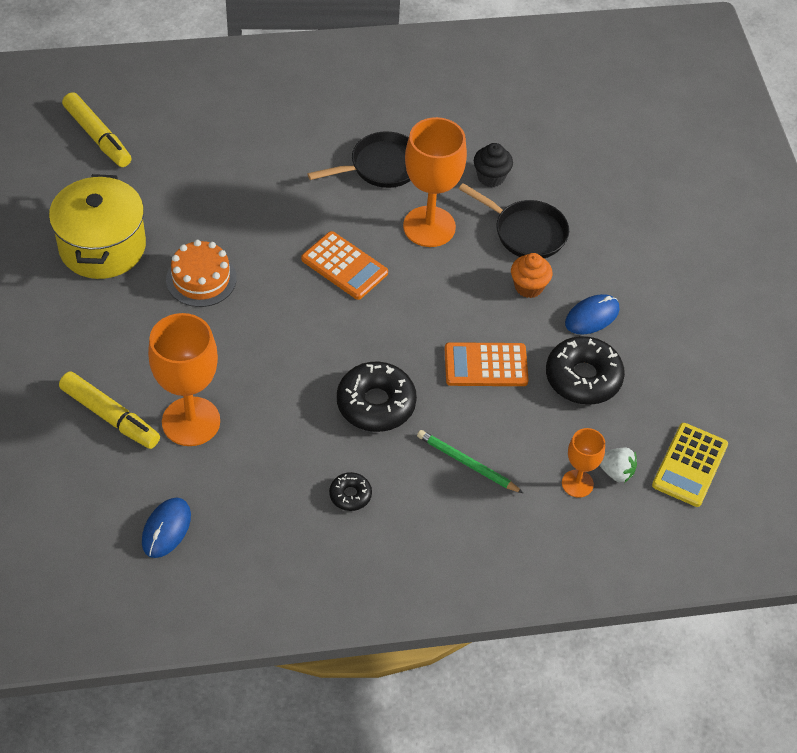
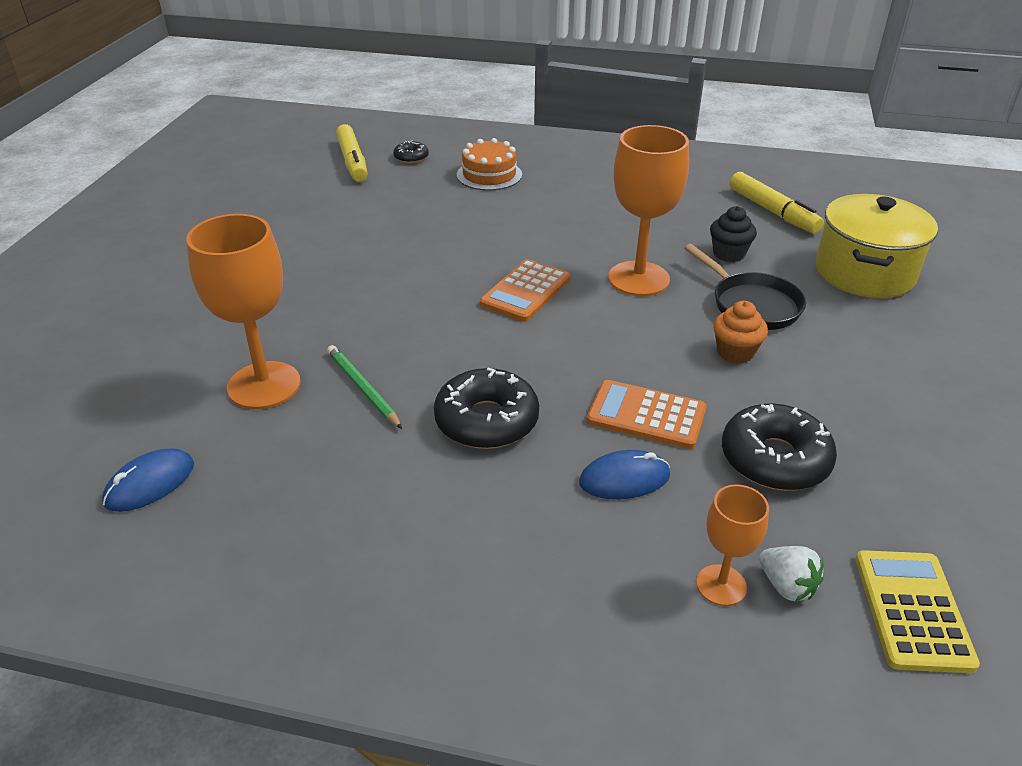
camera: 25 degrees right, 15 degrees down
yellow pot [49,174,146,279] -> yellow pot moved to [816,194,938,298]
yellow marker [59,371,160,449] -> yellow marker moved to [730,172,824,234]
orange cake [166,240,237,307] -> orange cake moved to [457,138,522,191]
orange calculator [301,231,388,300] -> orange calculator turned 60 degrees clockwise [480,259,570,322]
black pan [307,131,411,188] -> none
black donut [329,472,372,511] -> black donut moved to [393,140,429,163]
green pencil [417,430,523,493] -> green pencil moved to [327,345,402,429]
blue mouse [565,294,620,334] -> blue mouse moved to [579,450,670,499]
yellow calculator [652,423,728,507] -> yellow calculator turned 135 degrees clockwise [855,550,980,673]

